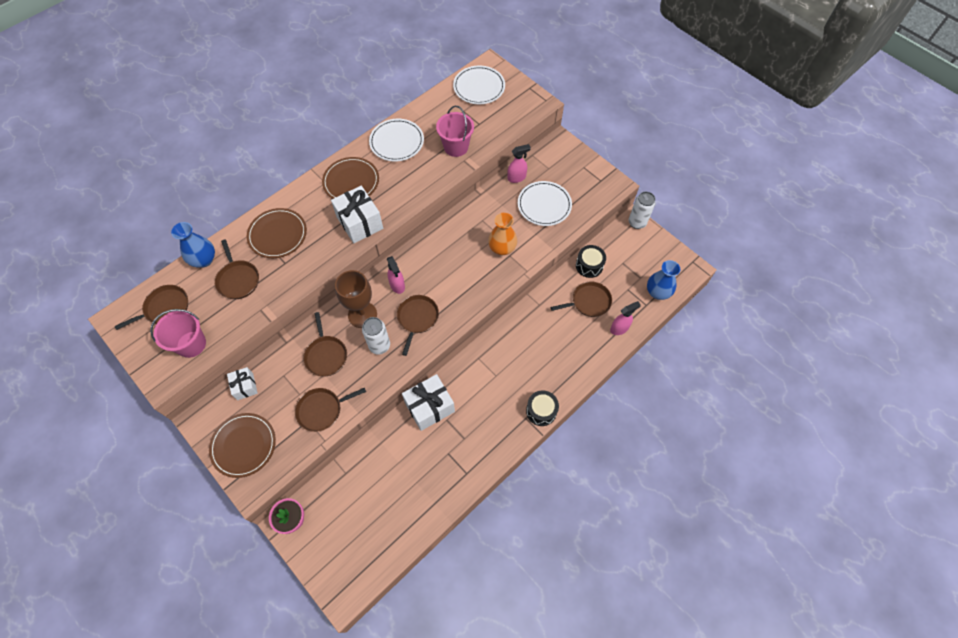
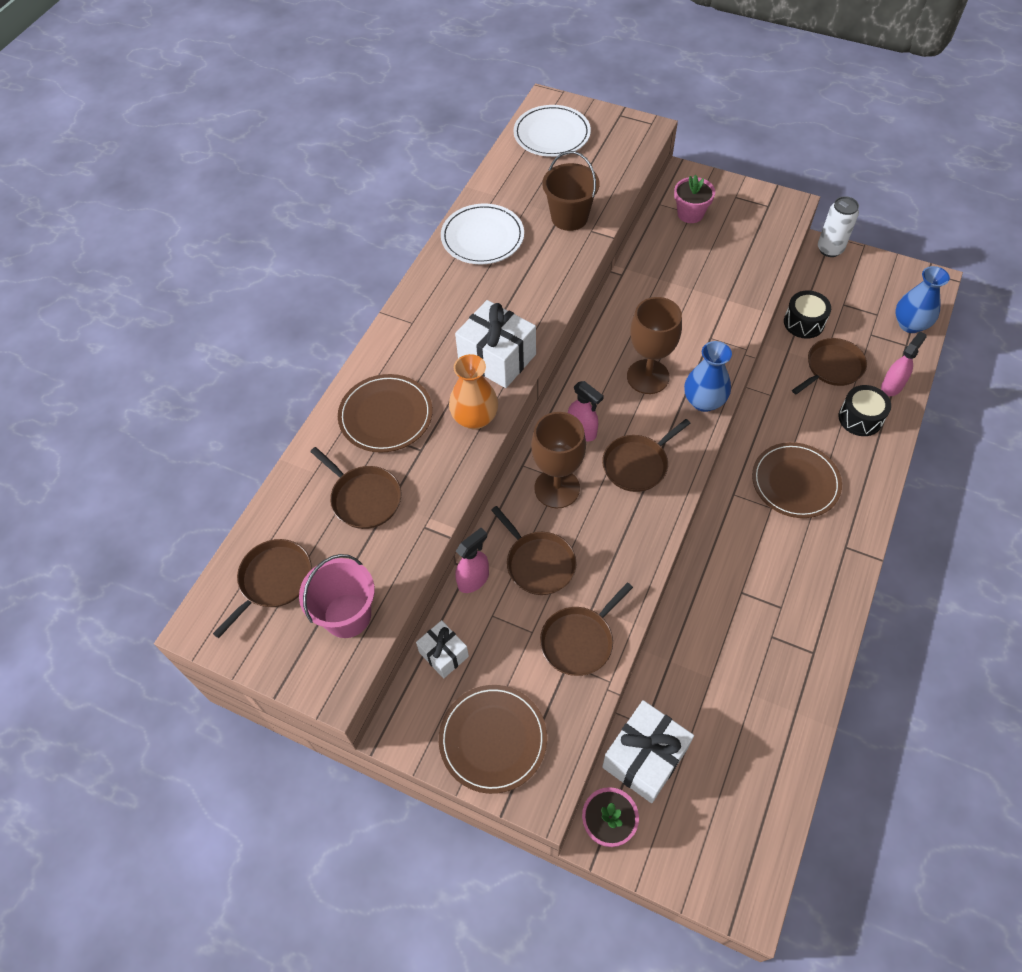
camera: 20 degrees left, 5 degrees down
blue vase [171,222,215,268] -> blue vase moved to [684,341,732,412]
brown plate [322,157,379,199] -> brown plate moved to [752,442,842,518]
white can [362,317,390,354] -> none
brown pan [397,295,439,356] -> brown pan turned 120 degrees counterclockwise [602,419,691,492]
white gift [402,374,455,431] -> white gift moved to [602,700,694,803]
pink bucket [436,106,474,157] -> brown bucket [542,151,600,231]
orange vase [488,213,517,255] -> orange vase moved to [449,354,498,430]
pink spray bottle [507,144,531,183] -> pink spray bottle moved to [455,528,489,593]
white plate [518,181,572,226] -> none
black drum [526,390,559,426] -> black drum moved to [839,385,891,436]
none -> brown goblet [627,297,682,394]
none -> pink flower pot [674,175,715,223]

